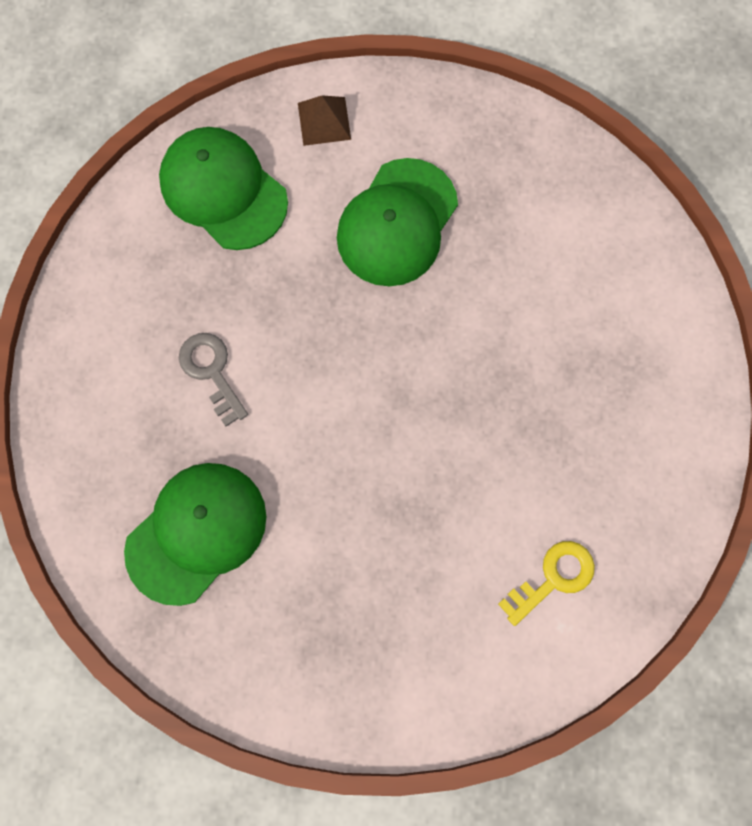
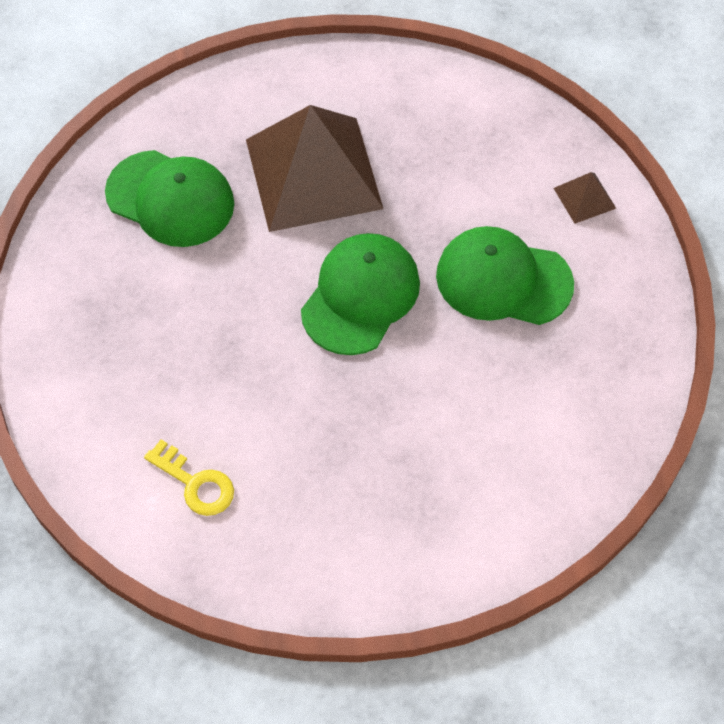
camera: 75 degrees right, 15 degrees down
green cap [159,127,288,250] -> green cap moved to [301,233,420,355]
grey key [179,333,248,426] -> brown pyramid [246,105,383,232]

